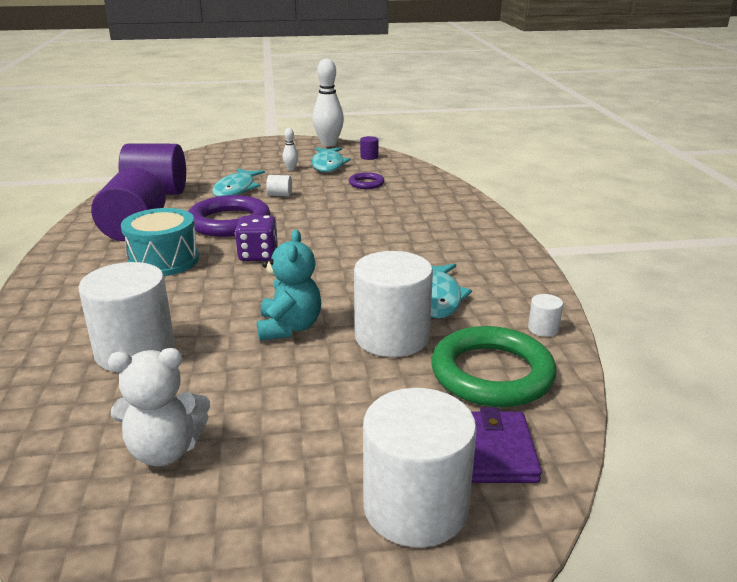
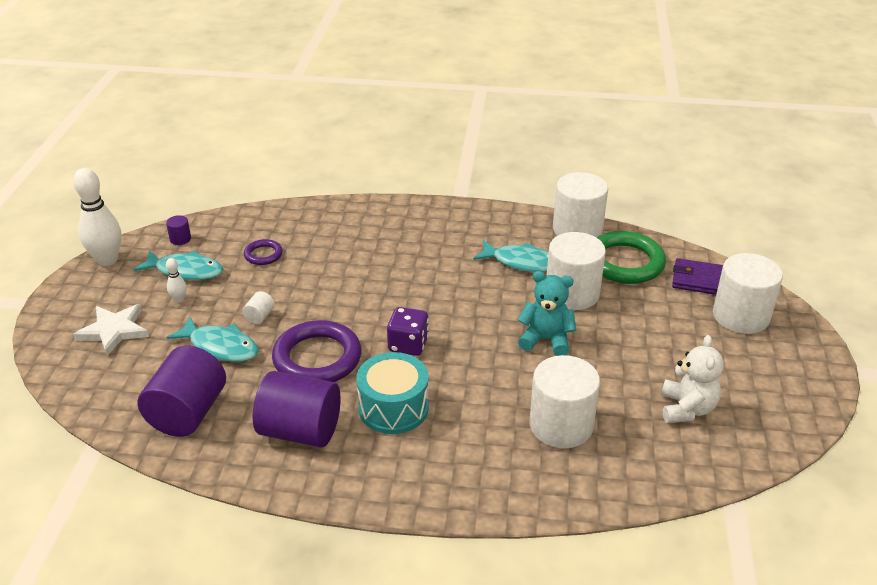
camera: 75 degrees left, 10 degrees up
white cylinder [528,294,563,337] -> white cylinder [553,172,608,237], size x2.40
none -> white star [73,304,149,356]

